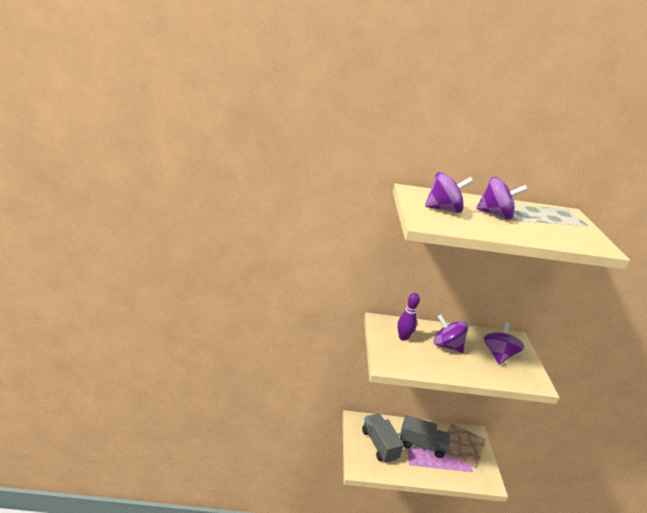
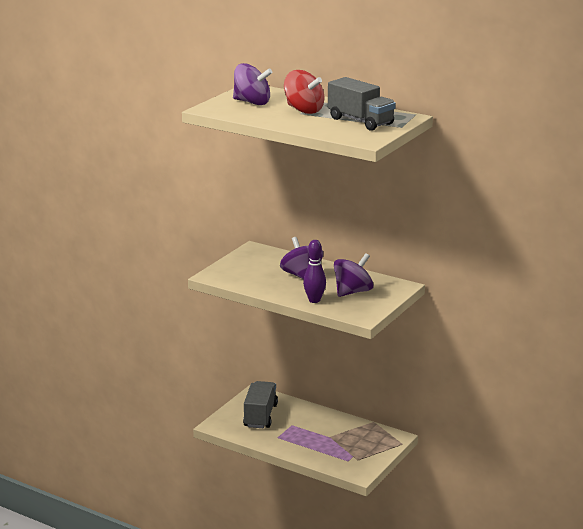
camera: 35 degrees right, 5 degrees down
purple bowling pin [397,293,420,341] -> purple bowling pin moved to [303,240,326,303]
grey truck [400,415,450,458] -> grey truck moved to [328,77,396,131]
purple spinning top [476,177,527,219] -> red spinning top [284,70,325,114]

